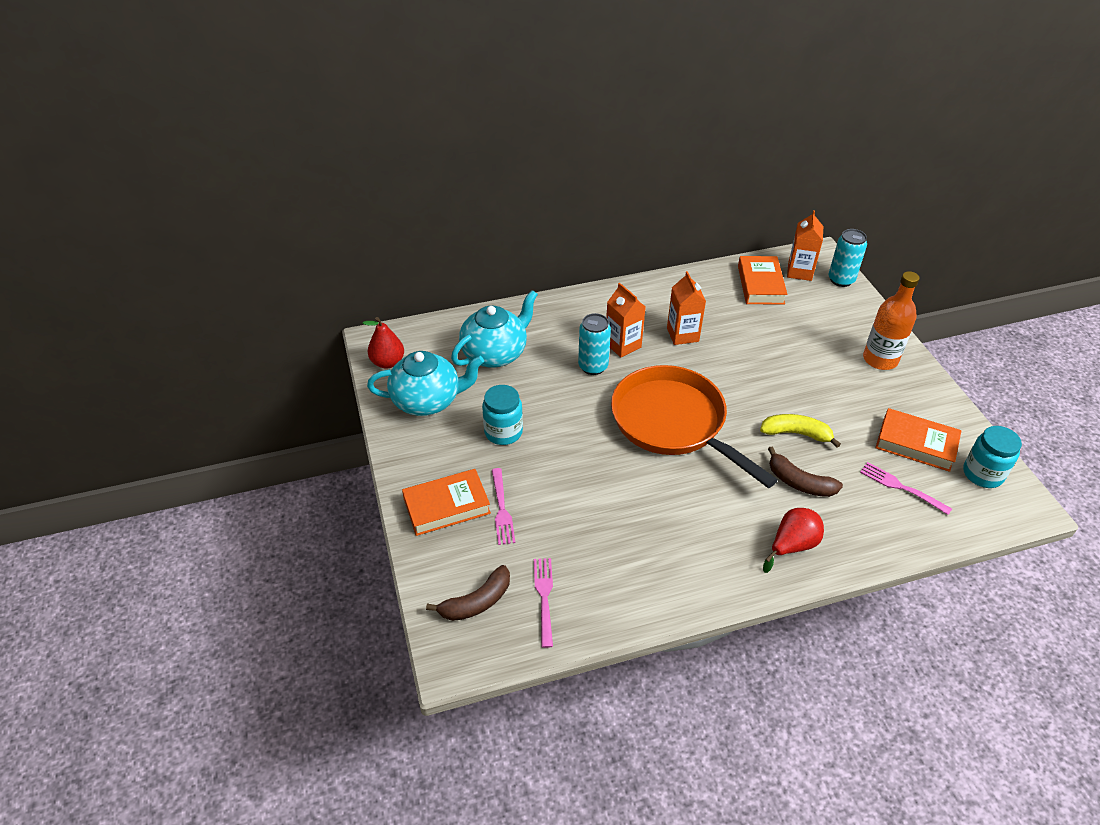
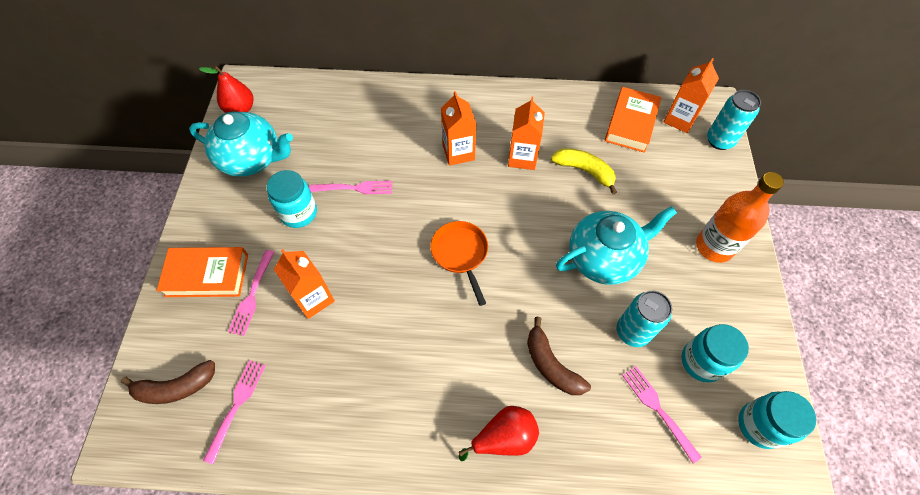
camera: 20 degrees right, 15 degrees up
turquoise teapot [451,290,538,368] -> turquoise teapot moved to [556,206,677,285]
turquoise can [578,313,611,375] -> turquoise can moved to [617,290,672,347]
orange pan [611,365,778,488] -> orange pan [431,221,488,306], size x0.49
yellow banana [760,414,841,448] -> yellow banana moved to [551,148,617,195]
orange book [876,408,962,472] -> turquoise jar [682,324,749,382]
none -> orange carton [273,249,335,319]
none -> pink fork [309,181,393,194]

